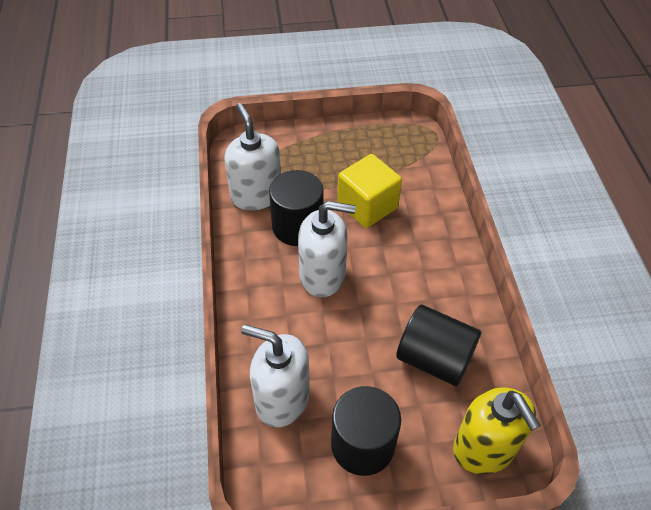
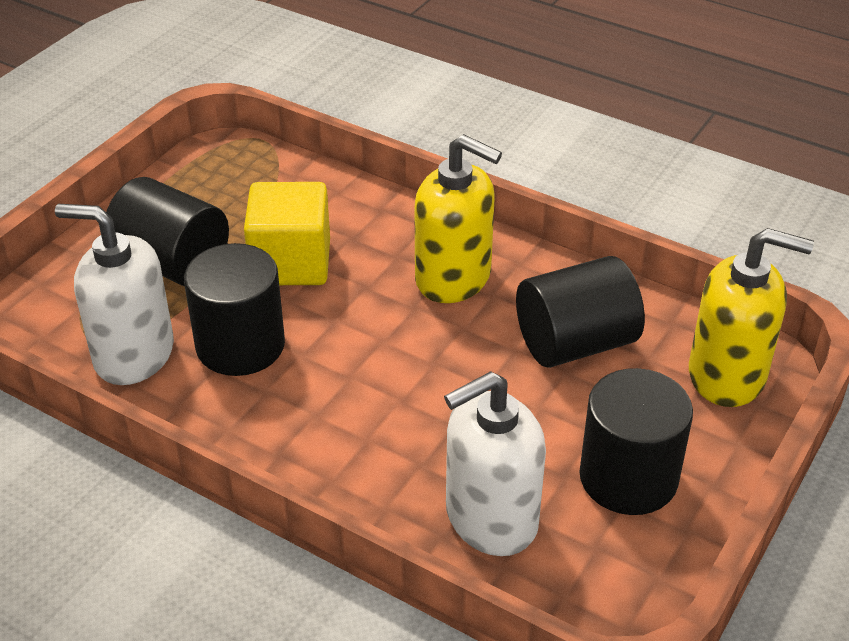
camera: 50 degrees left, 10 degrees down
white soap dispenser [298,201,356,297] -> none
none -> black cylinder [106,177,229,286]
none -> yellow soap dispenser [415,134,502,303]

